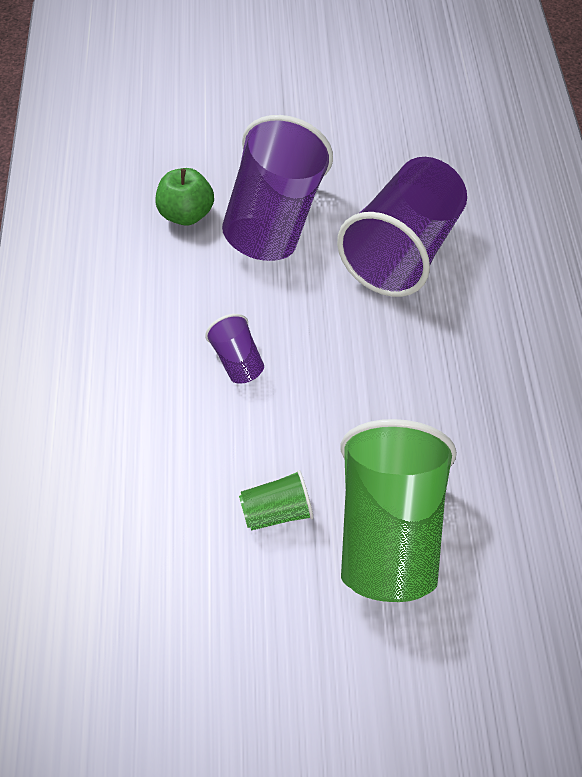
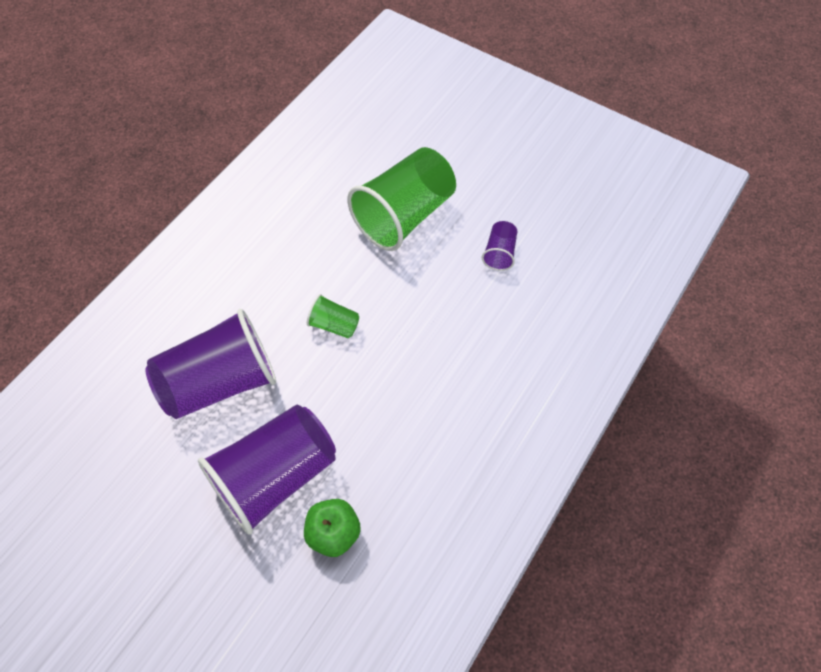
camera: 145 degrees left, 10 degrees up
purple cup [205,314,264,383] -> purple cup moved to [482,221,517,271]
green cup [239,470,313,531] -> green cup moved to [307,294,359,338]

